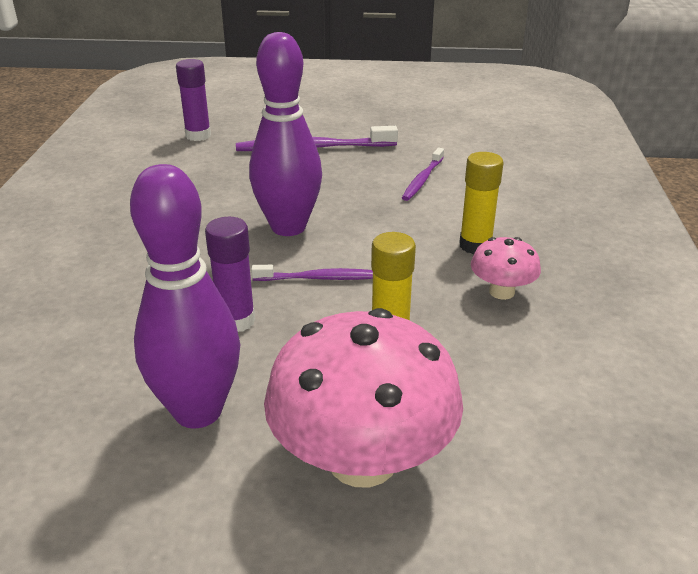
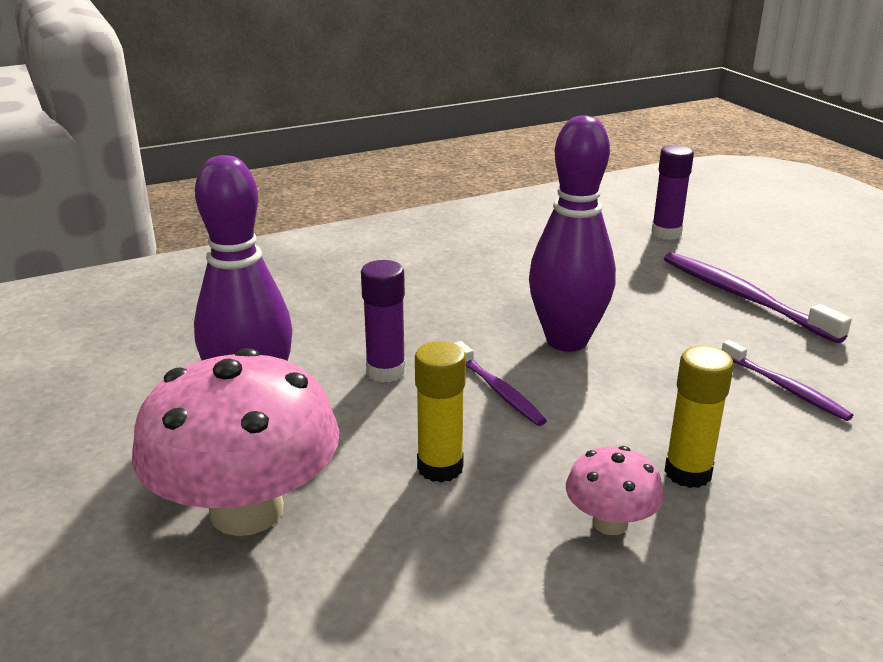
camera: 60 degrees right, 5 degrees down
purple toothbrush [402,148,444,201] -> purple toothbrush turned 120 degrees counterclockwise [722,340,853,421]

